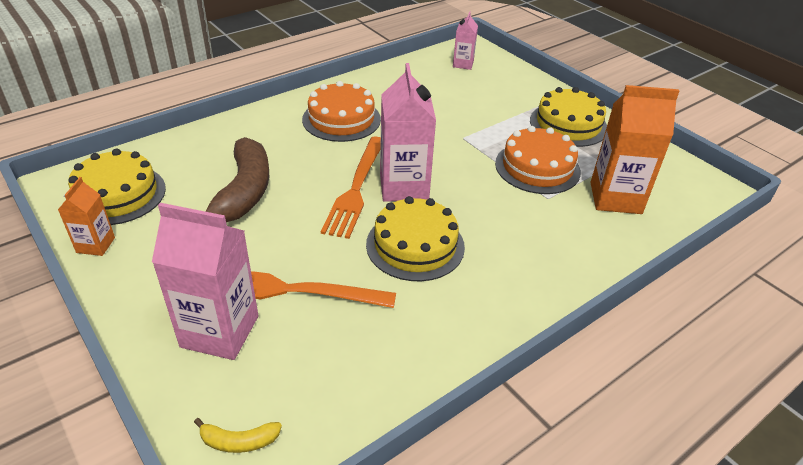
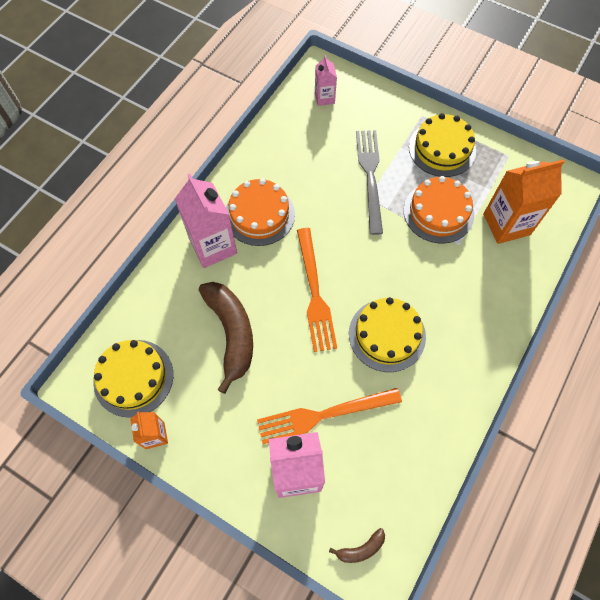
camera: 20 degrees left, 25 degrees up
yellow banana [194,418,282,453] -> brown banana [329,528,385,563]
pink carton [380,63,436,202] -> pink carton moved to [175,174,237,268]
none -> grey fork [356,130,383,235]

